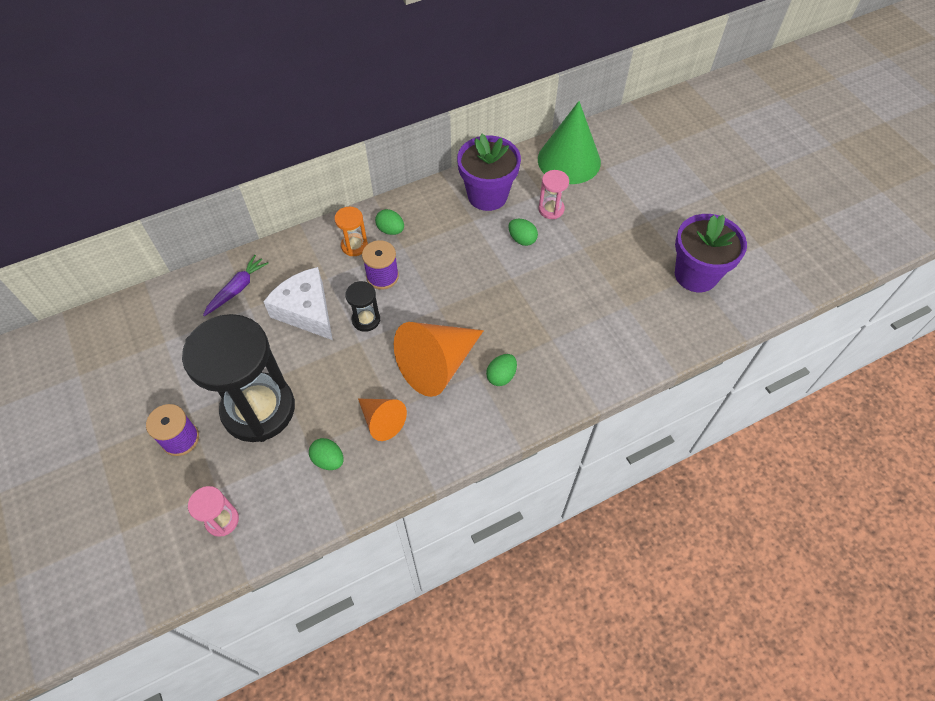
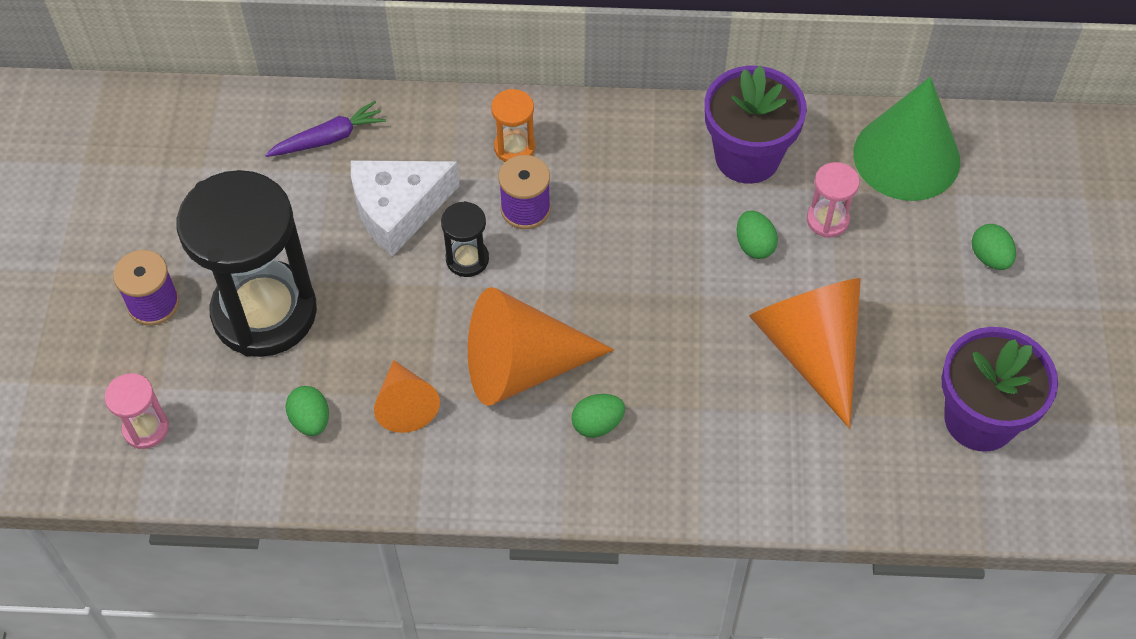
camera: 30 degrees right, 0 degrees up
white cheese [263,267,333,340] -> white cheese turned 105 degrees counterclockwise [351,160,460,256]
green egg [375,209,404,235] -> green egg moved to [972,224,1016,270]
none -> orange cone [749,278,861,429]

